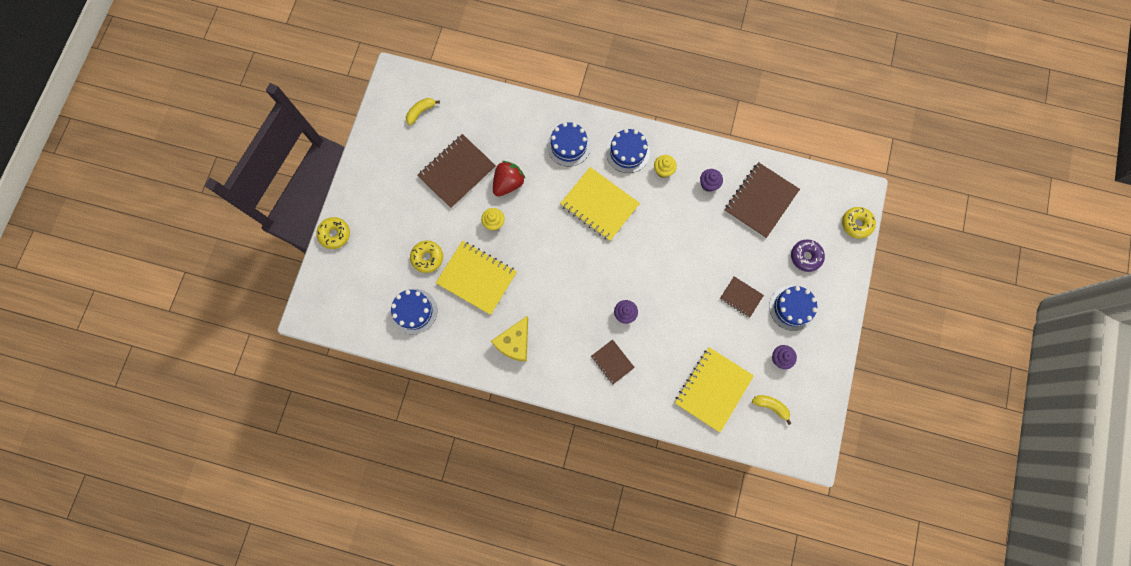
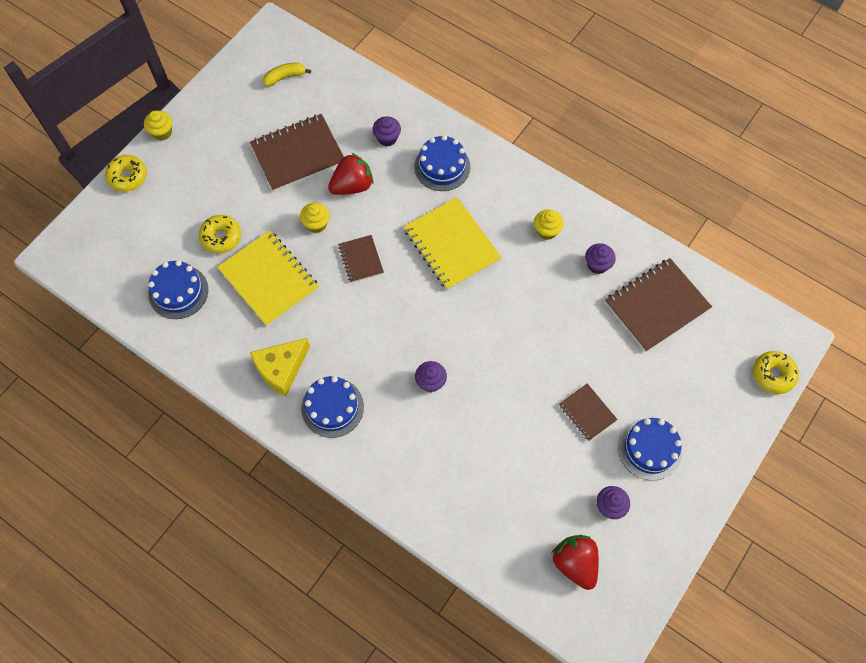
camera: 20 degrees right, 10 degrees down
brown notebook [591,339,635,385] -> brown notebook moved to [338,235,384,283]
blue cake [606,129,650,173] -> blue cake moved to [301,376,364,438]
yellow notebook [675,347,754,432] -> none
yellow banana [752,395,792,425] -> red strawberry [551,535,599,590]
purple donut [791,239,825,272] -> none
none -> yellow cupcake [144,111,172,141]
none -> purple cupcake [372,116,401,146]

